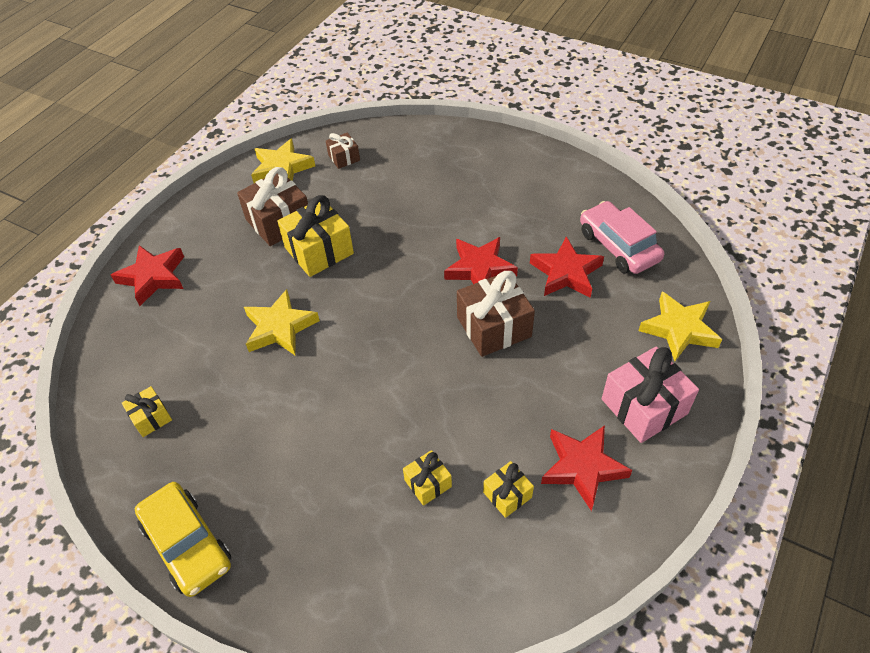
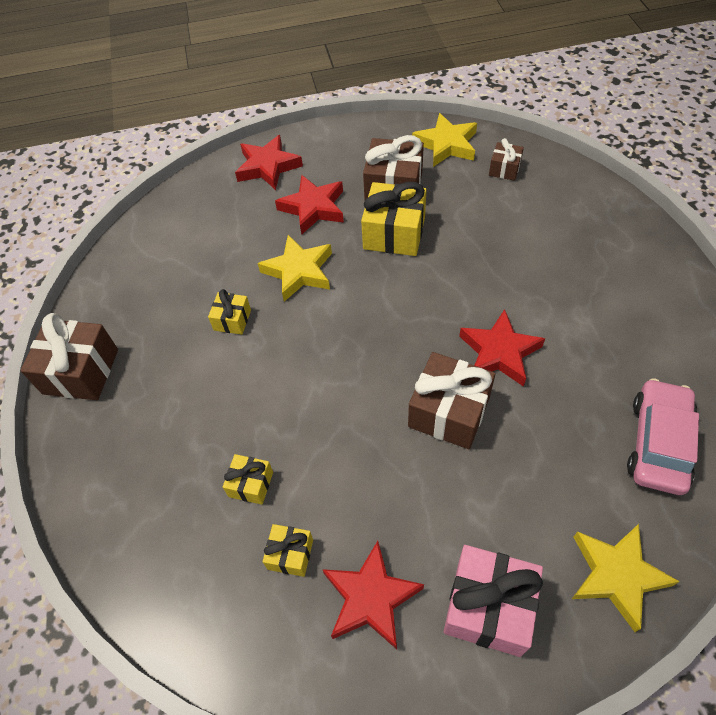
camera: 50 degrees right, 5 degrees up
yellow gift [122,386,172,437] -> yellow gift moved to [208,289,251,335]
yellow car [135,482,231,597] -> brown gift [20,313,118,400]
red star [530,236,604,298] -> red star moved to [275,175,344,235]

